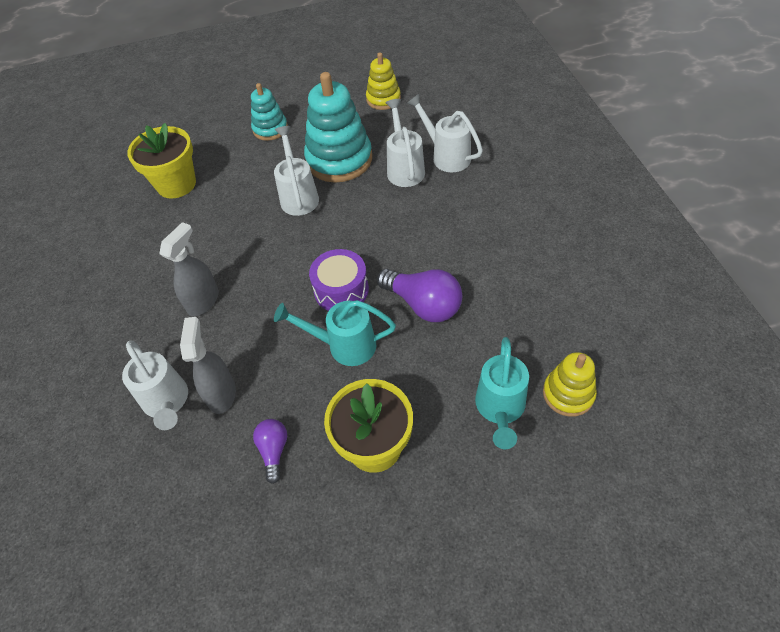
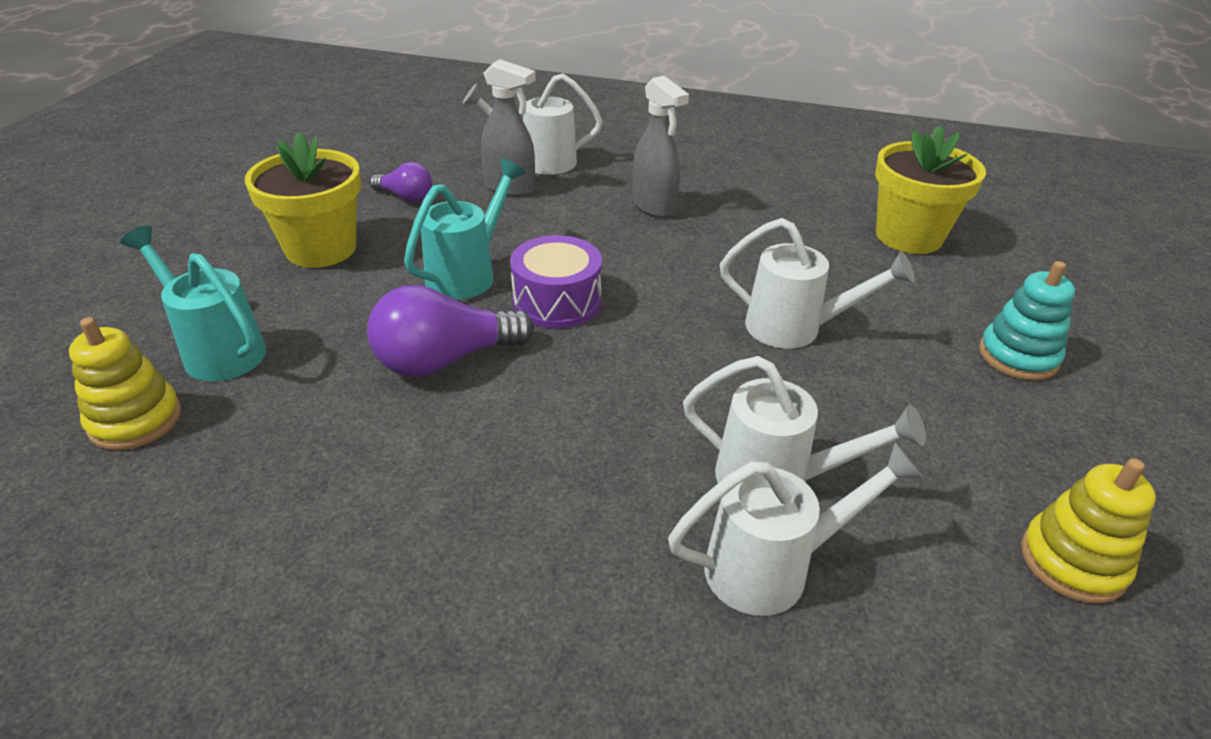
camera: 115 degrees right, 15 degrees down
turquoise stacking toy [304,72,372,182] -> none

